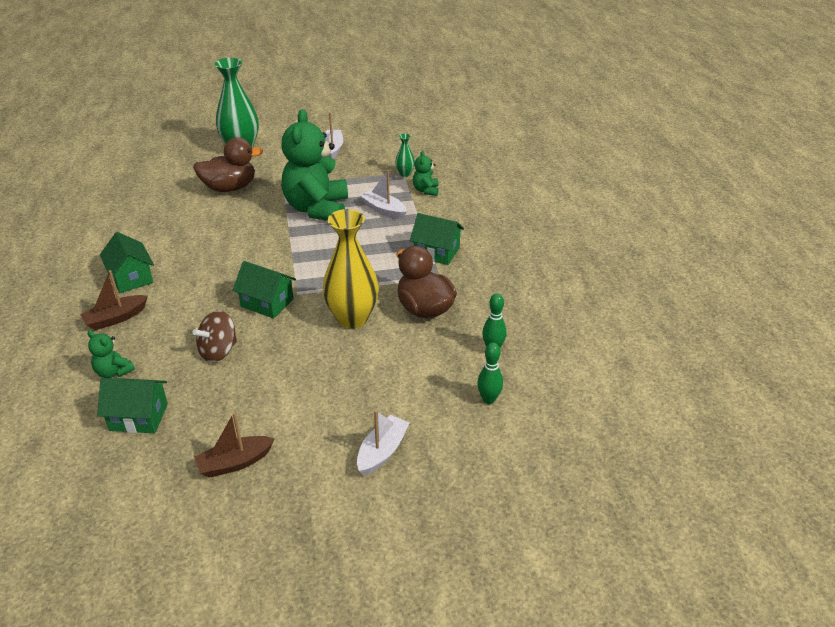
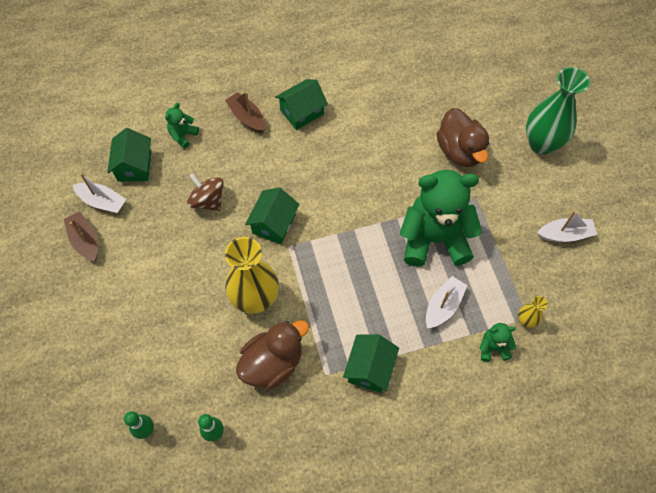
camera: 85 degrees right, 25 degrees up
white boat [357,410,410,476] -> white boat moved to [73,173,126,213]
green vase [395,133,415,177] -> yellow vase [518,296,548,328]

